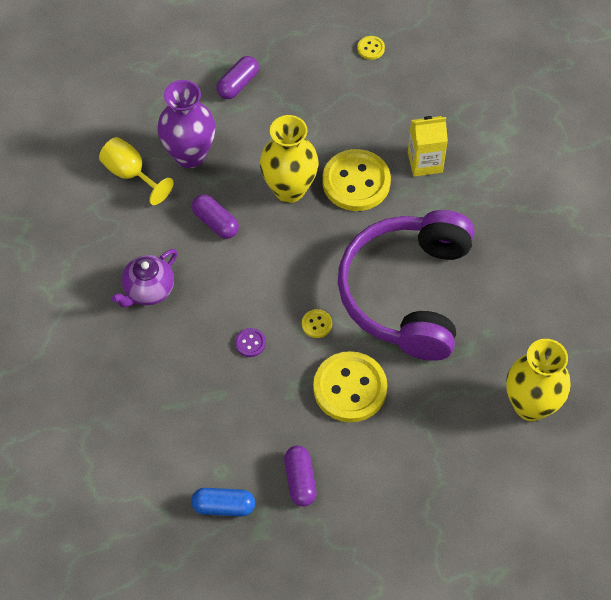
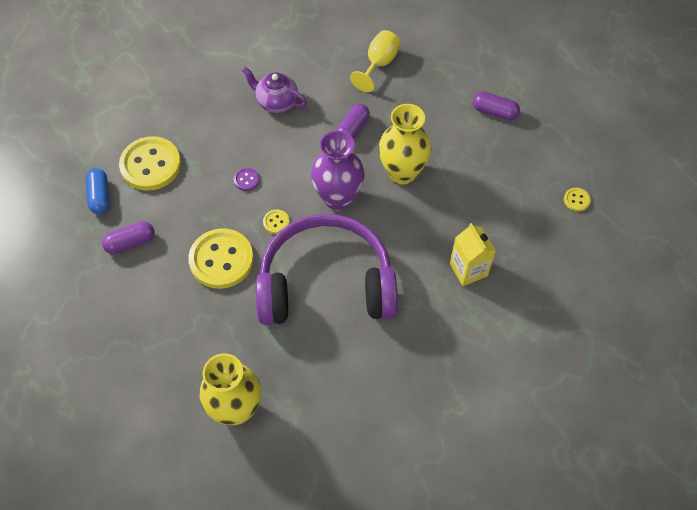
camera: 75 degrees right, 0 degrees up
purple vase [157,80,216,168] -> purple vase moved to [311,130,365,211]
yellow button [322,149,391,211] -> yellow button moved to [119,136,181,191]

